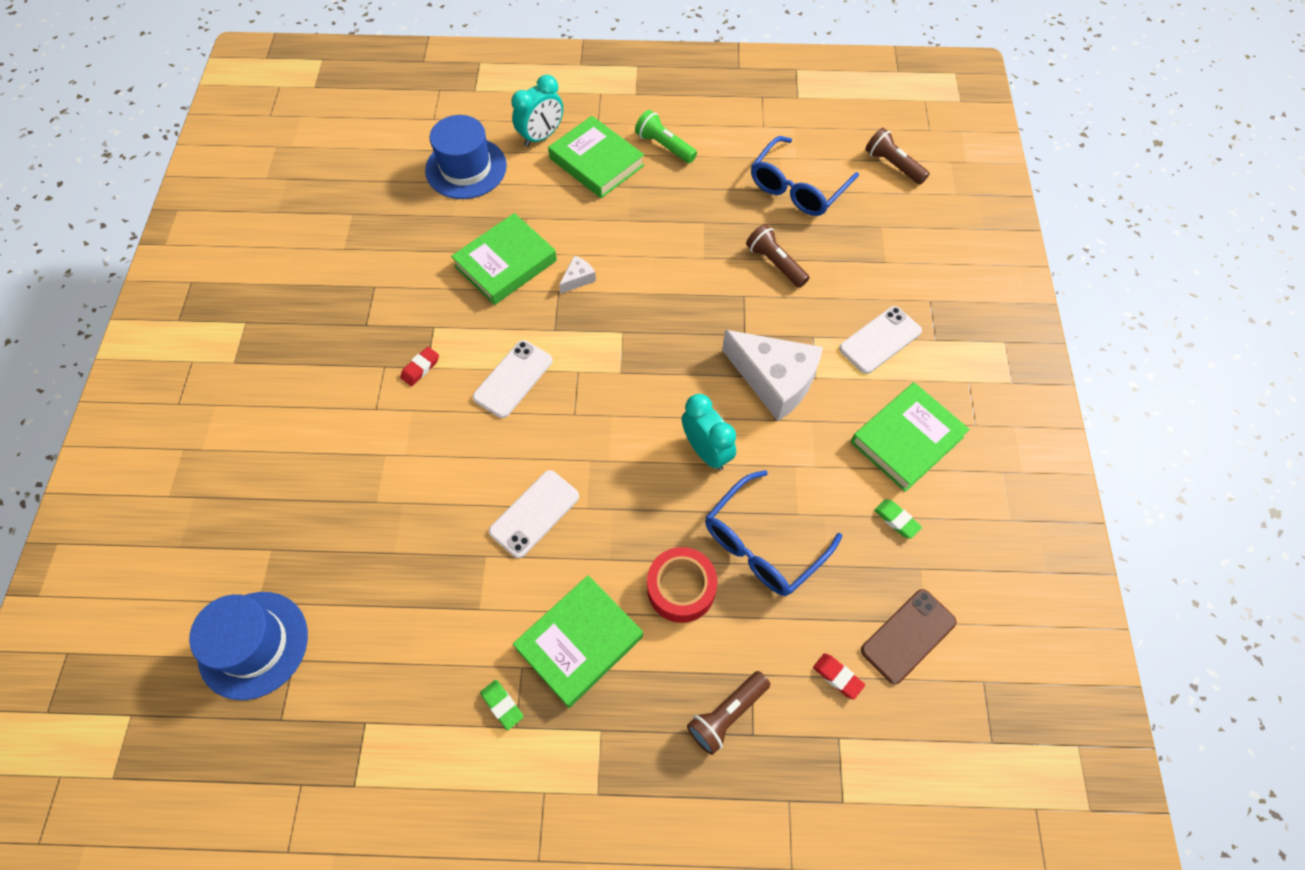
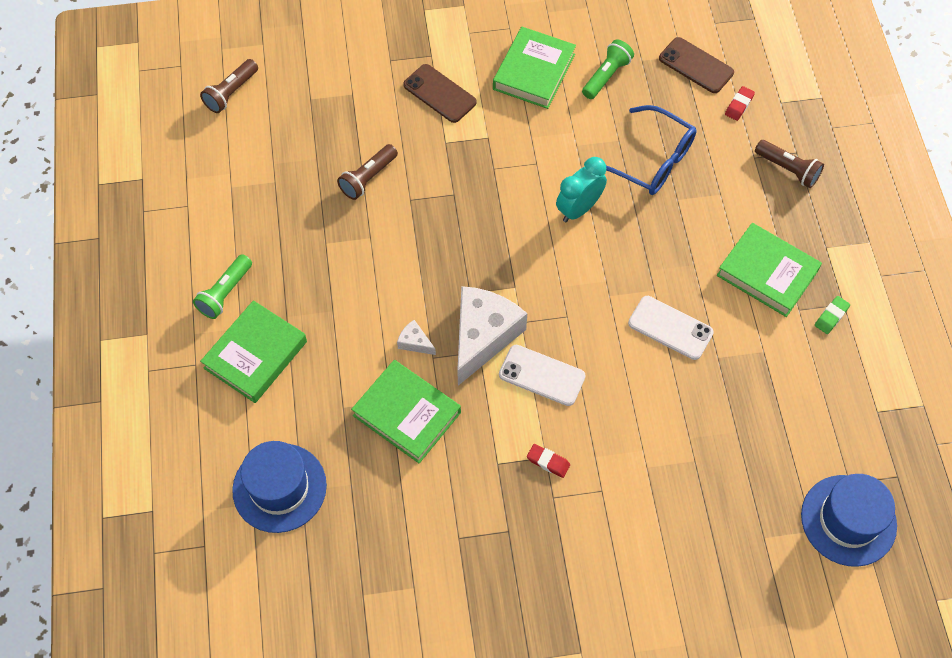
camera: 100 degrees left, 0 degrees up
turquoise clock [511,75,563,147] -> none
red tape [647,547,718,623] -> none
white cheese [722,330,823,421] -> white cheese moved to [457,286,527,386]
blue glasses [751,136,859,216] -> none
white phone [839,306,922,374] -> brown phone [403,64,477,123]
green book [851,382,970,492] -> green book turned 75 degrees clockwise [493,27,576,109]
green eraser [874,499,922,539] -> green flashlight [582,39,634,99]

